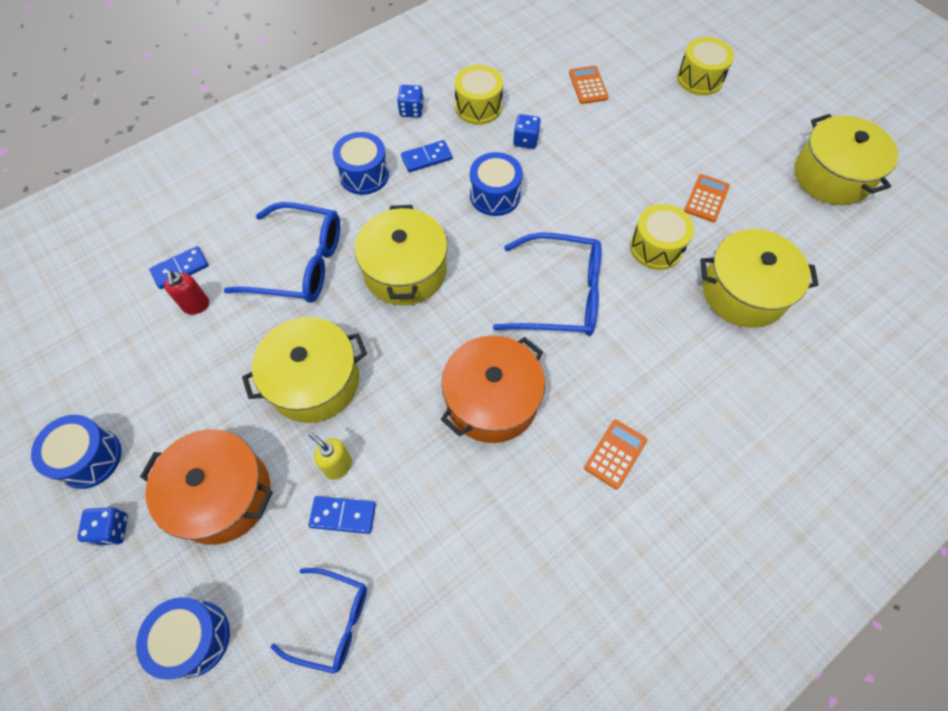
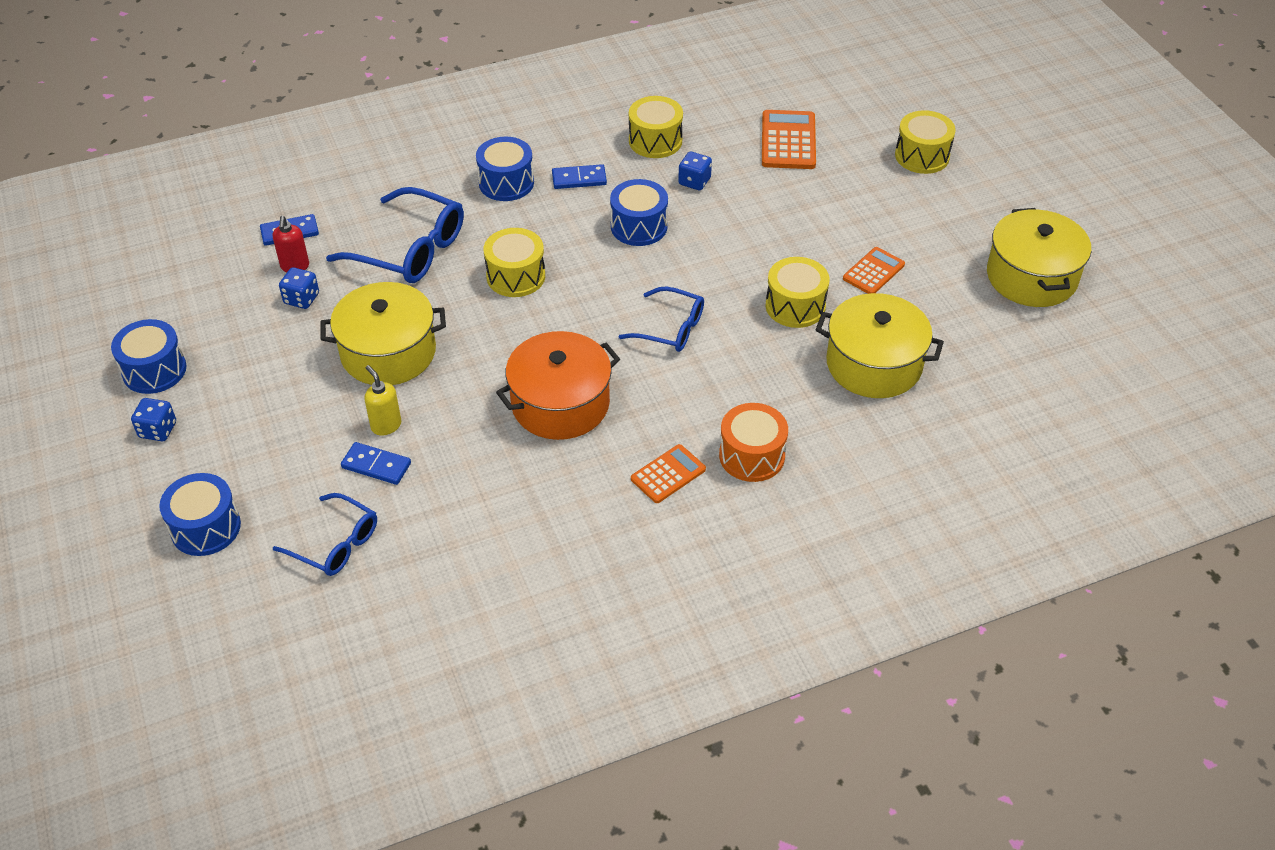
camera: 15 degrees right, 15 degrees down
orange pot [140,429,273,545] -> none
yellow pot [354,205,448,305] -> yellow drum [484,228,545,297]
blue dice [397,85,424,118] -> blue dice moved to [279,267,319,309]
blue glasses [493,233,602,336] -> blue glasses [618,286,704,352], size x0.62
orange calculator [569,66,609,104] -> orange calculator [762,110,816,169], size x1.57
none -> orange drum [719,403,788,482]

